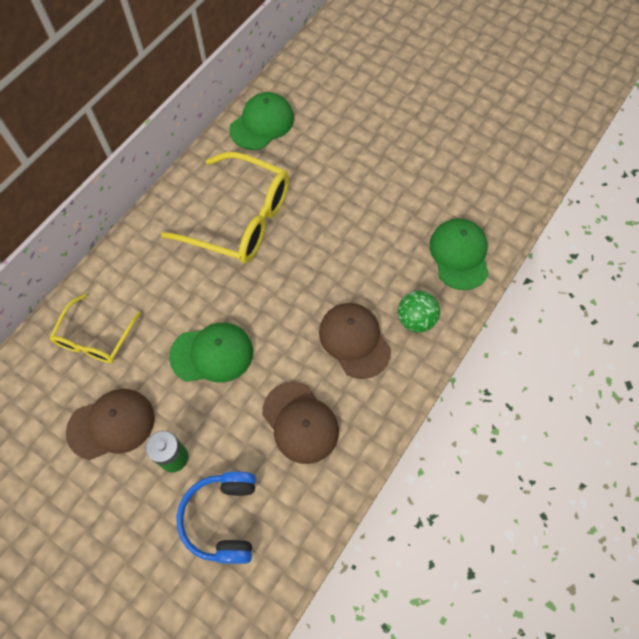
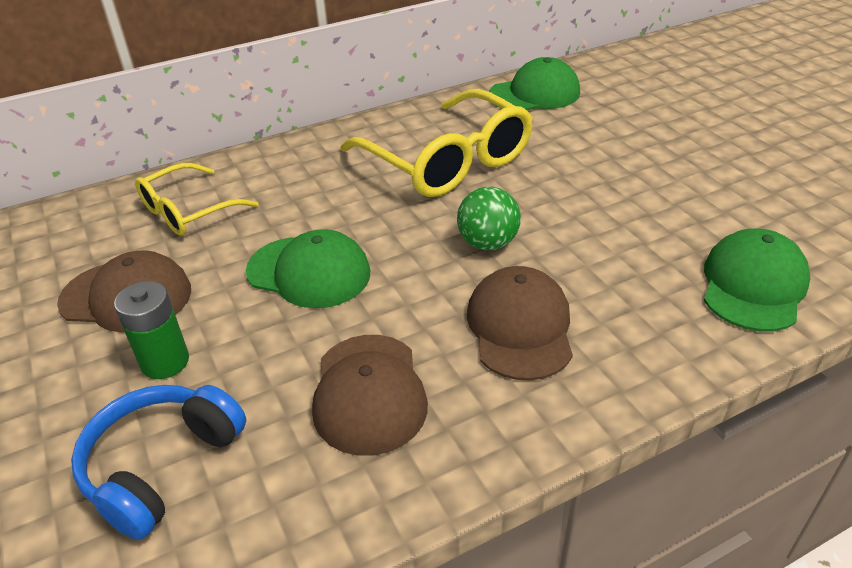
camera: 30 degrees right, 25 degrees down
green ball [398,291,440,333] -> green ball moved to [457,187,521,250]

